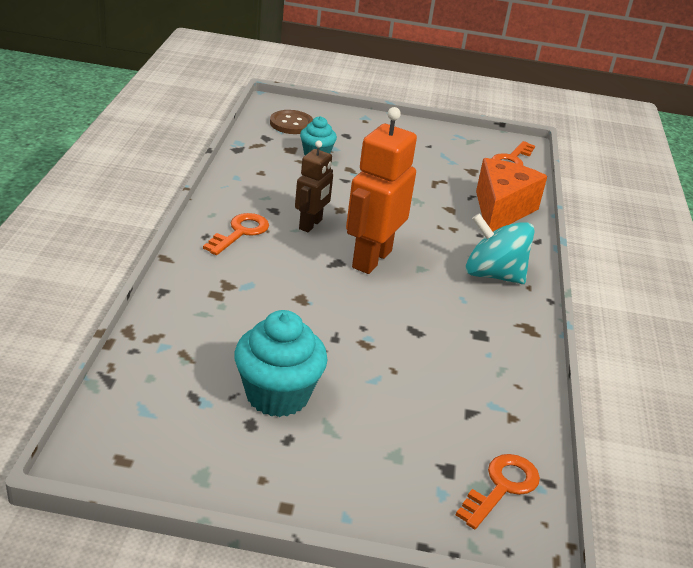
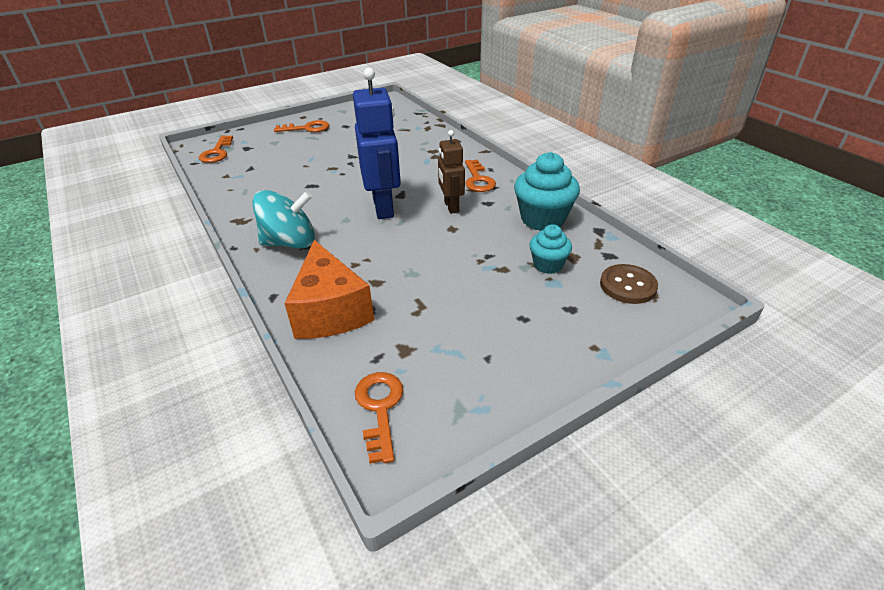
camera: 145 degrees right, 5 degrees up
turquoise cupcake [234,310,328,417] -> turquoise cupcake moved to [514,152,580,231]
orange robot [346,107,417,274] -> blue robot [353,68,401,219]
none -> orange key [274,120,329,132]

